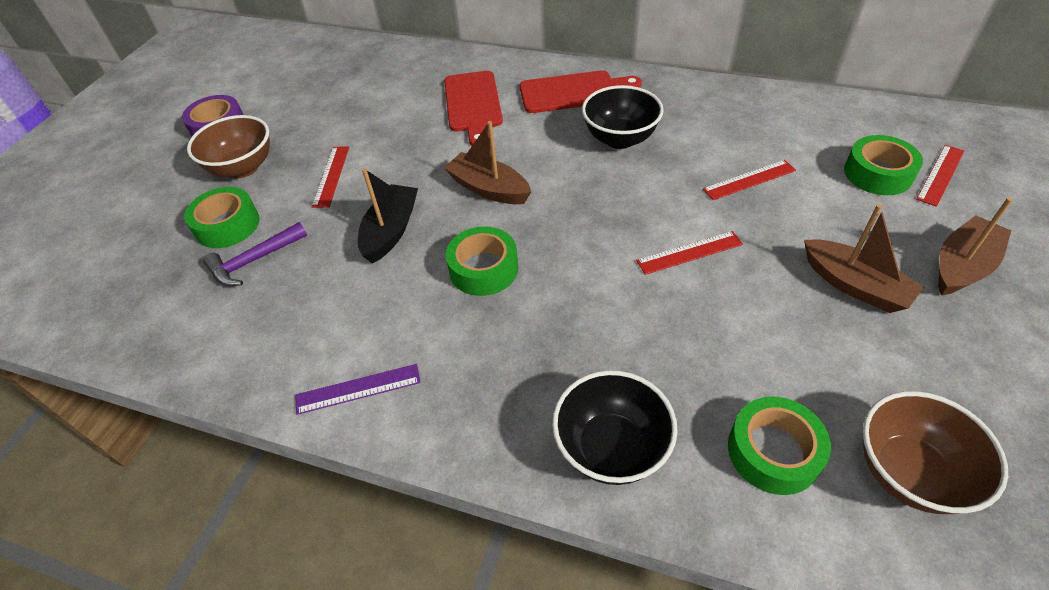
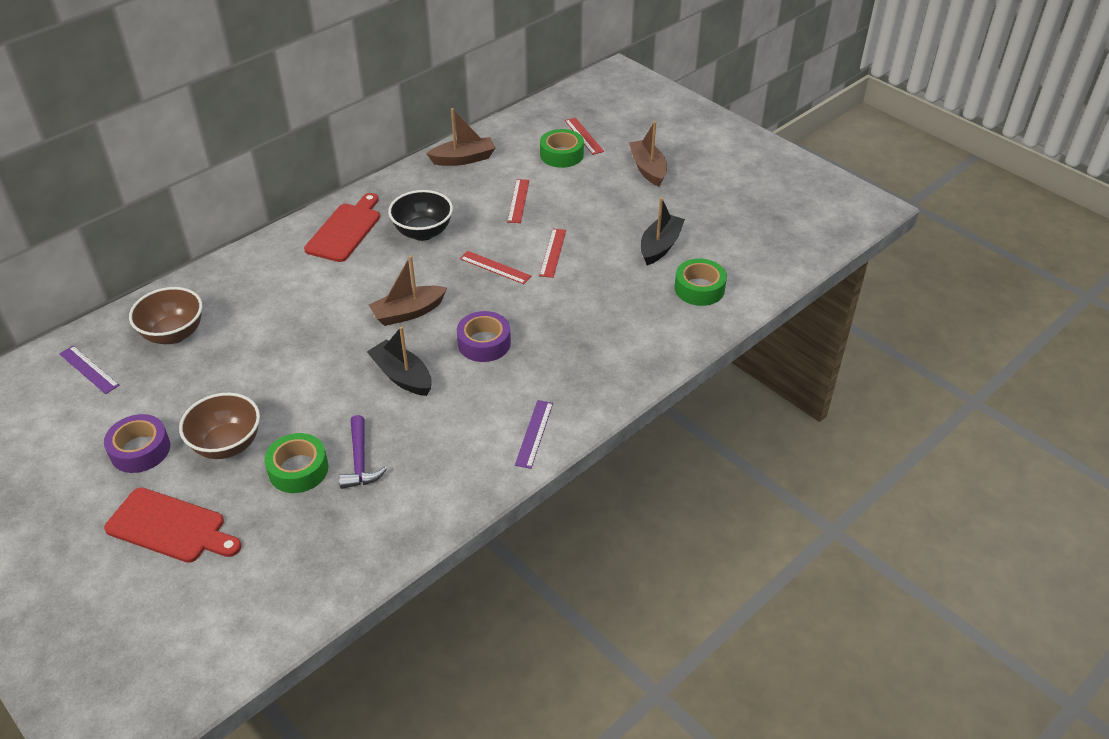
camera: 65 degrees left, 5 degrees down
red ruler [312,146,349,208] -> red ruler moved to [460,251,531,284]
red cutting board [444,71,503,146] -> red cutting board moved to [104,488,241,563]
green tape [446,226,518,296] -> purple tape [457,311,511,362]
black bowl [552,370,678,485] -> none
brown boat [804,204,924,313] -> brown boat moved to [427,108,495,166]
brown bowl [863,391,1008,514] -> brown bowl moved to [129,287,202,344]
none -> purple ruler [59,346,120,394]
none -> black boat [641,197,685,265]

